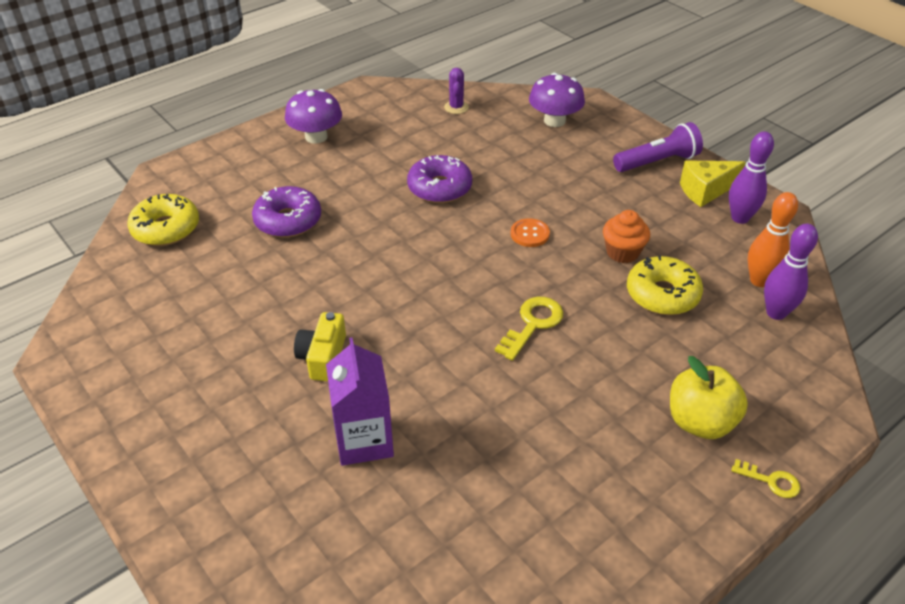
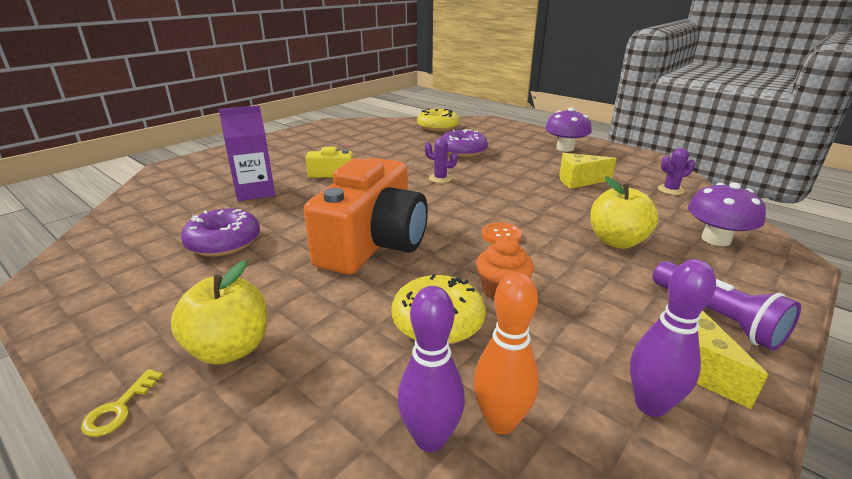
camera: 80 degrees right, 15 degrees down
purple donut [407,155,472,203] -> purple donut moved to [181,208,260,257]
yellow key [495,297,563,361] -> orange camera [304,158,428,275]
none -> purple cactus [425,138,458,183]
none -> yellow cheese [559,153,616,189]
none -> yellow apple [590,176,658,249]

